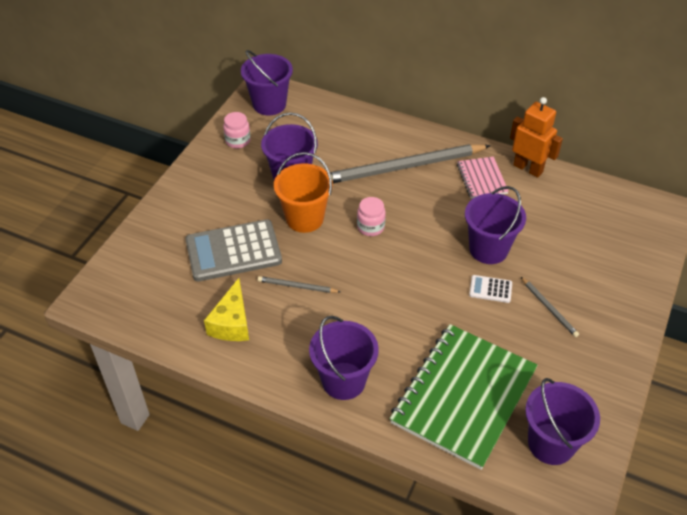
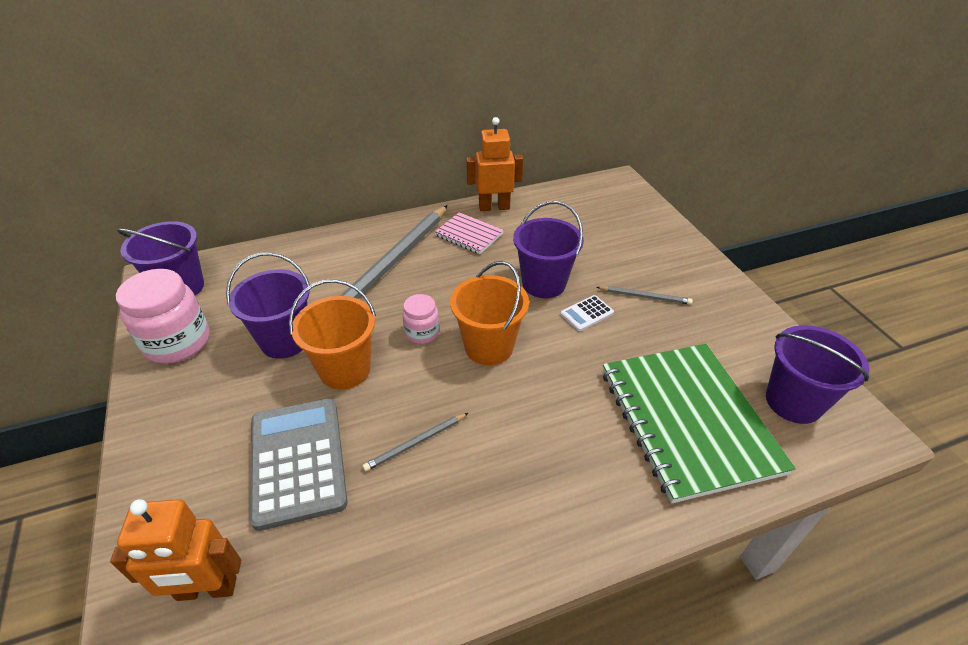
camera: 45 degrees left, 5 degrees down
grey calculator [185,219,282,282] -> grey calculator turned 135 degrees clockwise [250,398,348,531]
yellow cheese [204,278,249,341] -> none
pink jar [223,112,251,149] -> pink jar [116,269,210,364], size x1.83
purple bucket [309,316,379,400] -> none
none -> orange robot [110,499,241,601]
none -> orange bucket [450,261,529,365]

